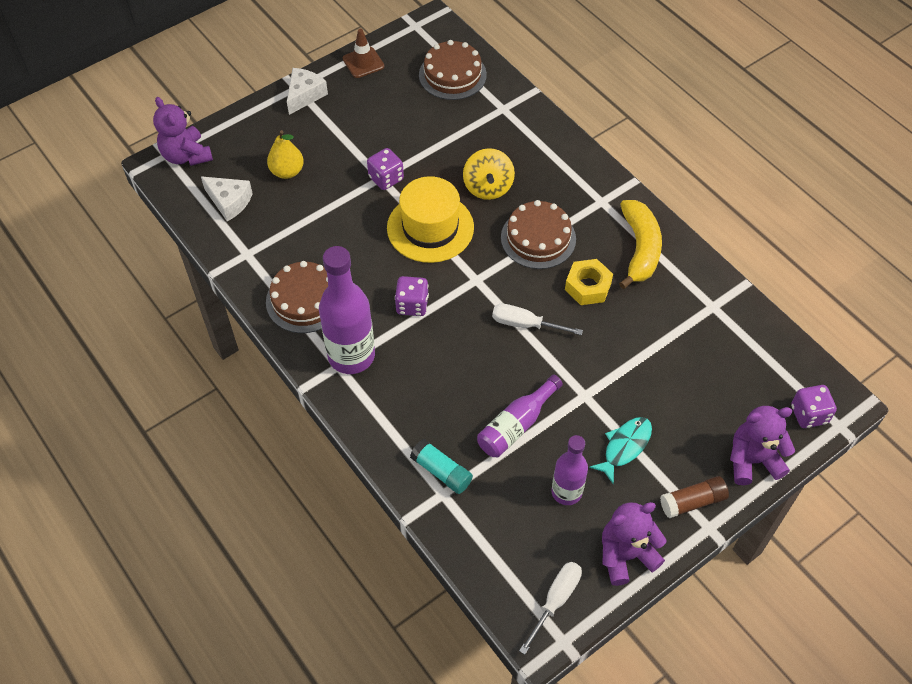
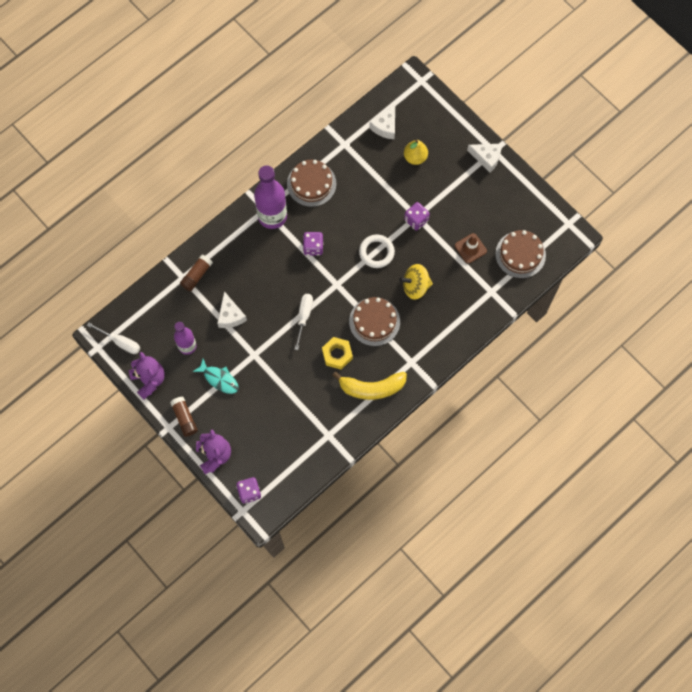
camera: 85 degrees right, 15 degrees up
purple teddy bear [153,97,213,166] -> none
brown traffic cone [343,29,384,78] -> brown traffic cone moved to [455,233,487,264]
yellow hat [387,176,474,263] -> white ring [359,234,395,268]
turquoise glue stick [410,439,473,494] -> brown glue stick [180,254,212,291]
purple bottle [477,375,563,457] -> white cheese [217,291,247,328]

